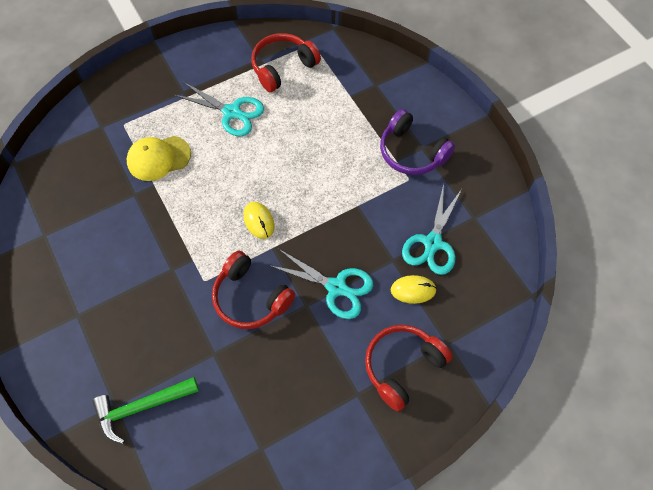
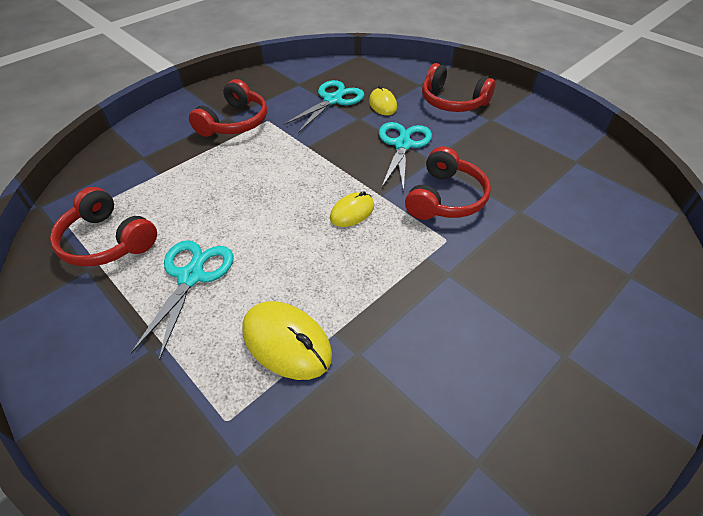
camera: 105 degrees left, 15 degrees down
green hammer [92,377,199,444] -> none
yellow cap [127,136,191,181] -> yellow mouse [242,301,332,380]
purple headphones [380,109,455,175] -> red headphones [189,79,267,137]
turquoise scissors [402,184,462,275] -> turquoise scissors turned 60 degrees counterclockwise [283,80,364,133]

